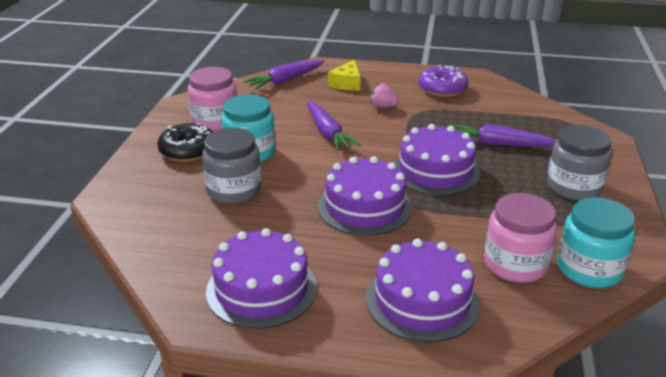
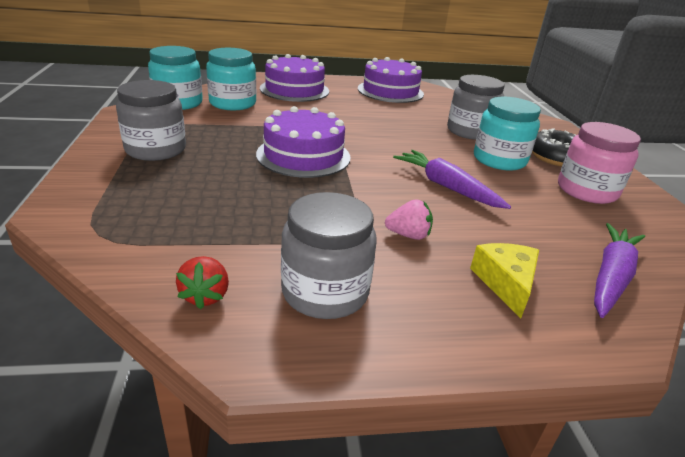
camera: 160 degrees right, 0 degrees up
purple cake [318,156,412,236] -> none
purple donut [419,65,469,97] -> grey jar [281,192,376,319]
purple carrot [450,124,556,147] -> none
pink jar [484,193,557,283] -> turquoise jar [206,48,256,110]
none -> red strawberry [176,256,229,309]

